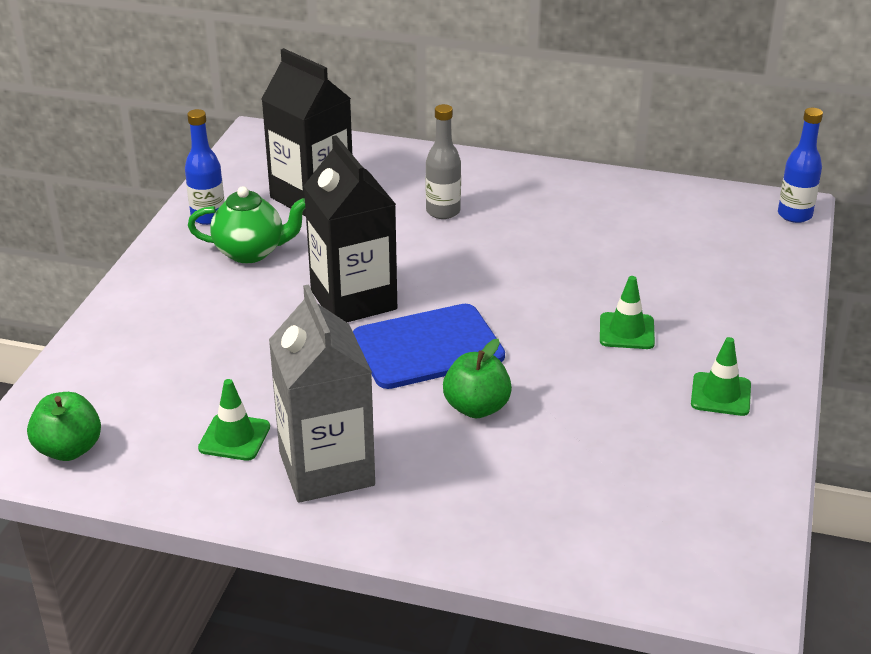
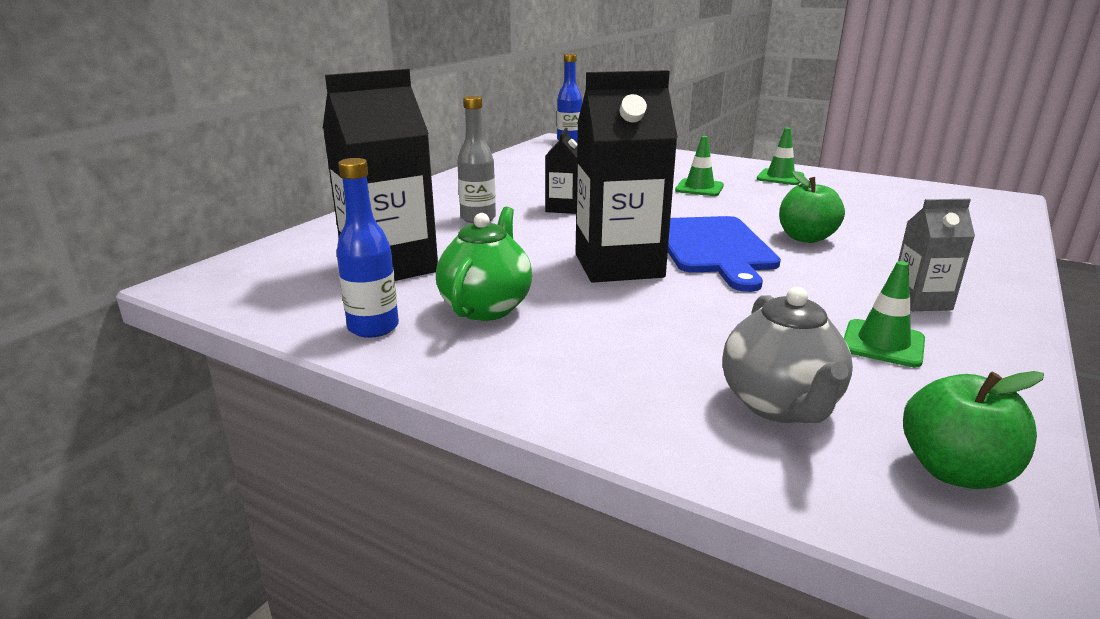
camera: 75 degrees left, 10 degrees down
grey carton [269,284,375,503] -> grey carton [898,199,975,311], size x0.51
none -> black carton [545,128,577,214]
none -> grey teapot [722,287,853,423]

